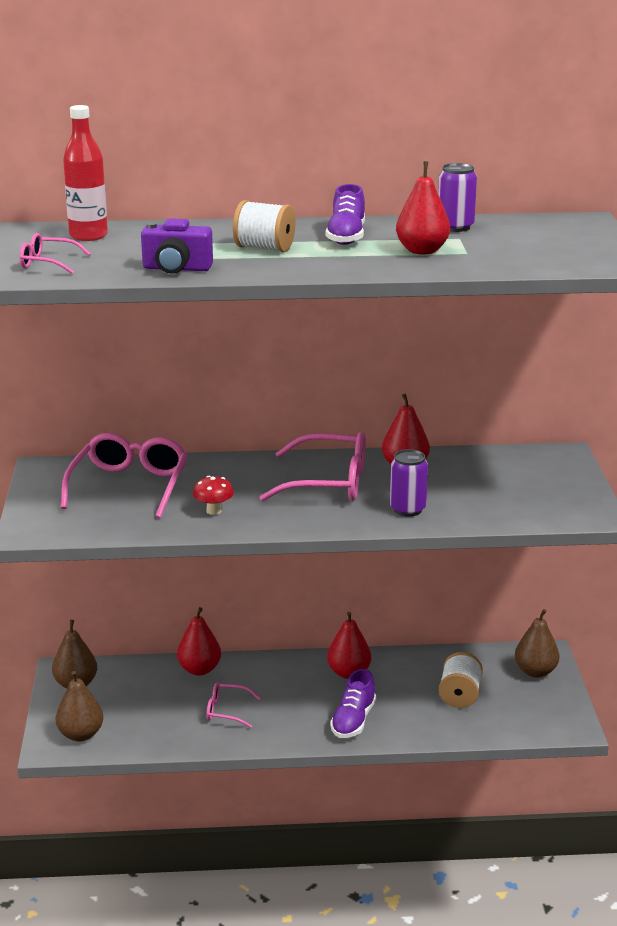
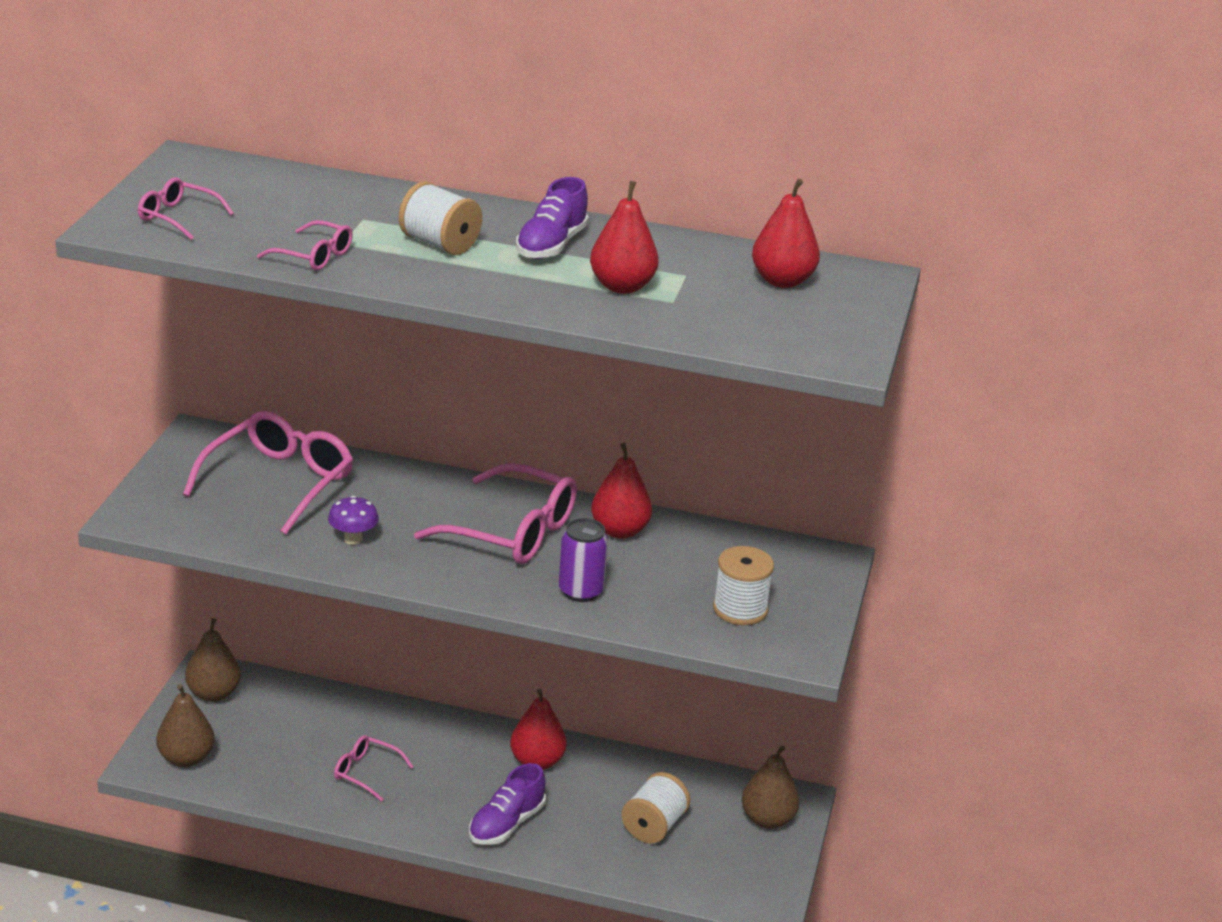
camera: 15 degrees right, 5 degrees up
red bottle [63,105,108,241] -> none
purple camera [141,218,213,274] -> pink glasses [257,220,353,270]
red pear [177,607,221,676] -> red pear moved to [752,179,820,288]
red mushroom [193,476,234,515] -> purple mushroom [328,496,379,545]
purple can [438,163,477,232] -> none
none -> white spool [713,546,774,625]

